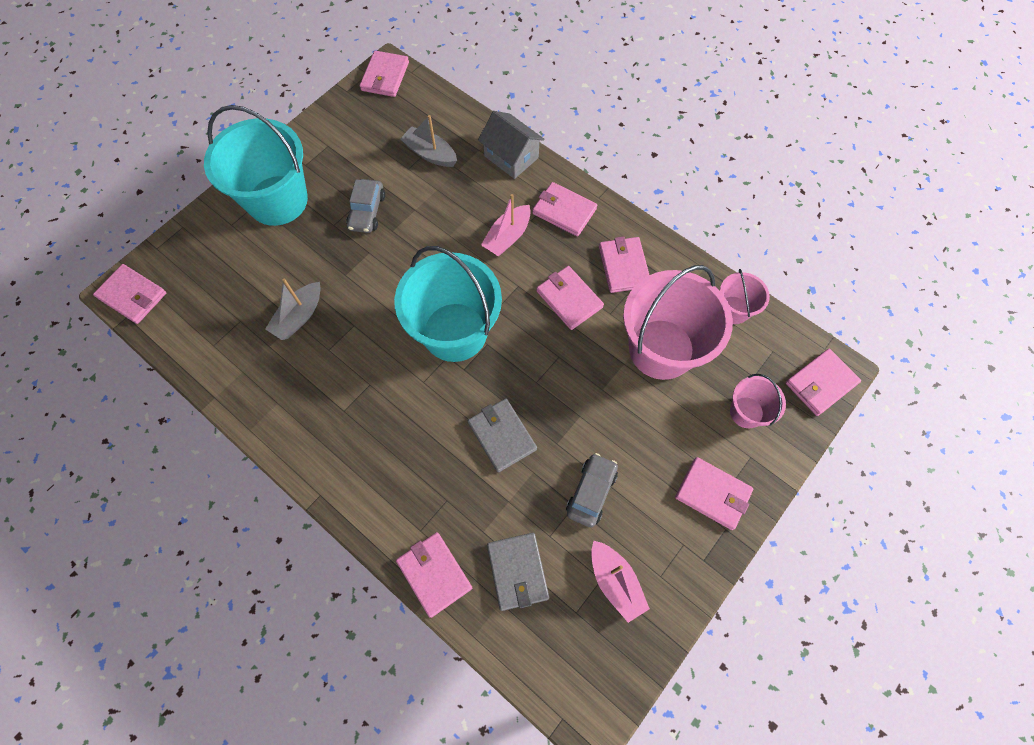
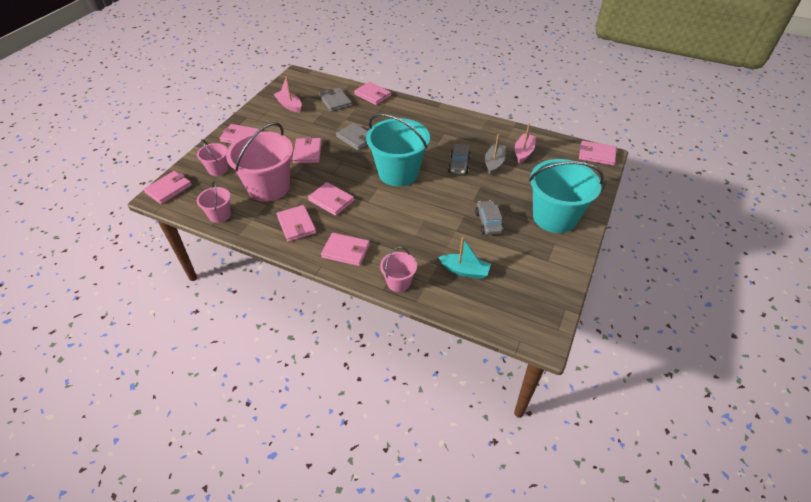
camera: 165 degrees right, 20 degrees down
pink wallet [360,51,409,97] -> pink wallet moved to [292,137,322,163]
grey boat [400,115,457,167] -> turquoise boat [438,237,491,279]
grey house [478,111,545,179] -> pink bucket [380,247,417,292]
pink boat [481,194,531,257] -> pink boat moved to [515,123,536,164]
grey car [566,453,618,528] -> grey car moved to [448,144,470,175]

